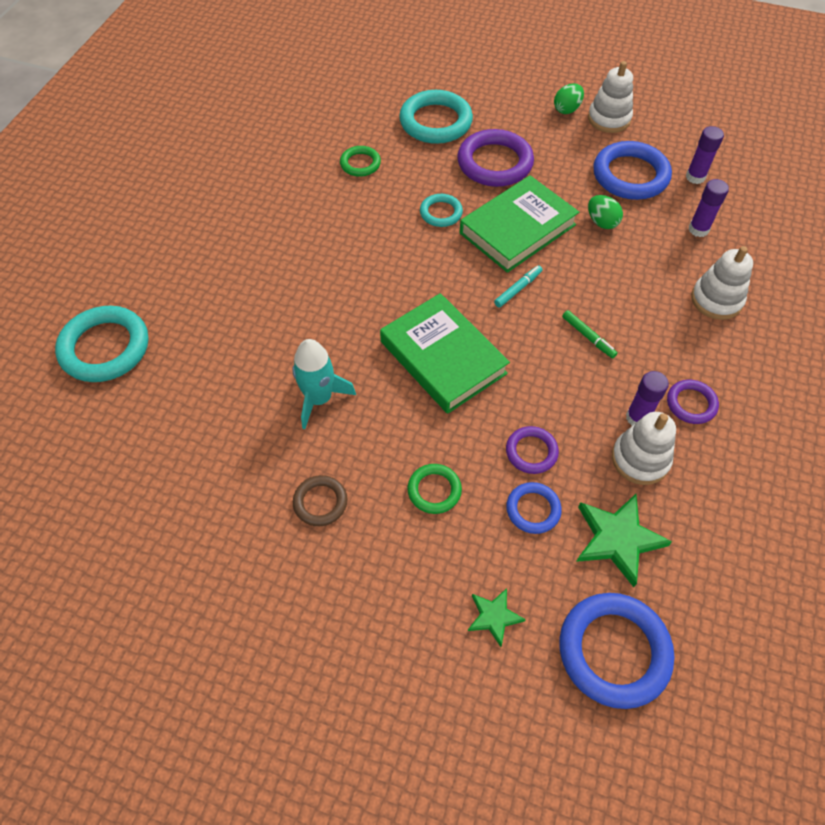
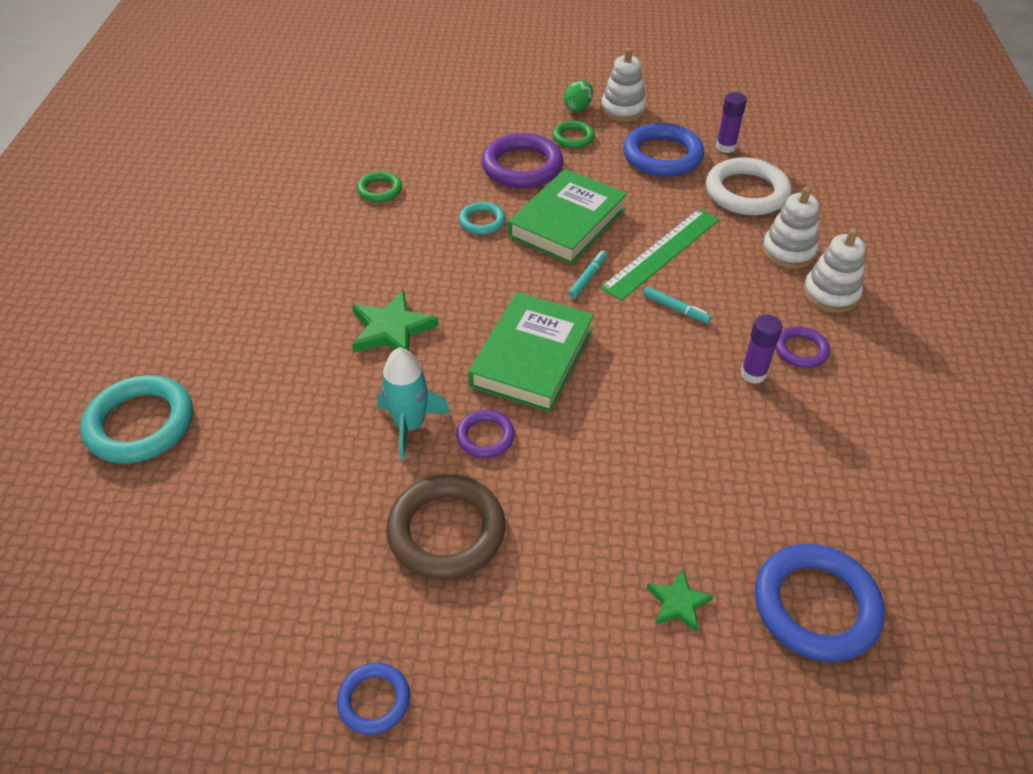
camera: 15 degrees left, 10 degrees down
brown ring [293,475,348,526] -> brown ring [386,474,505,580], size x1.86
green book [380,293,510,414] -> green book turned 75 degrees clockwise [468,292,594,413]
turquoise ring [399,90,473,144] -> none
green ring [407,464,462,514] -> green ring moved to [553,120,595,148]
purple ring [506,426,559,474] -> purple ring moved to [456,410,515,458]
blue ring [506,482,562,534] -> blue ring moved to [337,662,410,735]
green marker [562,310,618,358] -> turquoise marker [643,287,712,324]
green star [576,494,672,587] -> green star moved to [352,290,439,353]
green egg [588,195,623,229] -> none
white stacking toy [612,412,676,485] -> white stacking toy moved to [803,229,865,313]
purple glue stick [689,179,729,237] -> white ring [706,158,791,215]
none -> green ruler [600,209,719,301]

